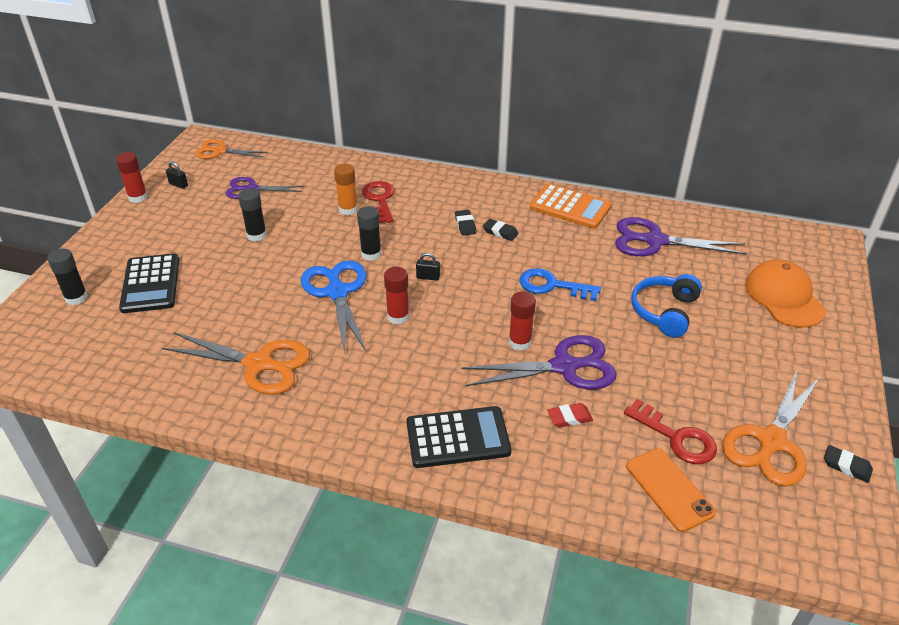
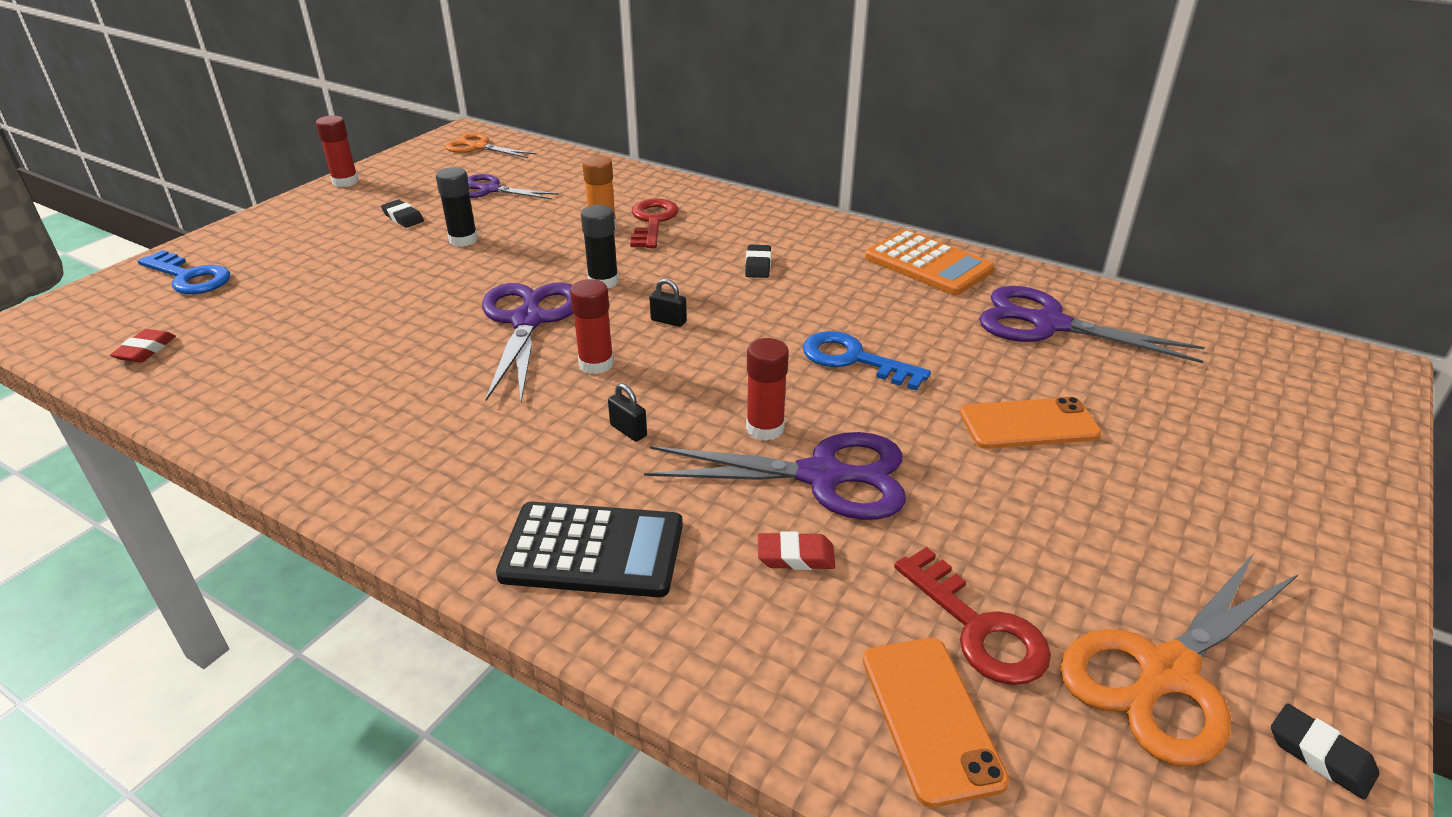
camera: 15 degrees right, 5 degrees down
black glue stick [47,248,88,305] -> blue key [138,250,230,294]
black calculator [119,253,179,313] -> none
orange scissors [162,332,310,395] -> none
black padlock [166,161,188,189] -> black padlock moved to [608,383,647,442]
blue scissors [301,260,367,353] -> purple scissors [482,282,573,402]
black eraser [483,219,519,241] -> black eraser moved to [381,200,424,228]
blue headphones [631,274,702,338] -> orange phone [960,397,1102,449]
orange cap [745,259,826,328] -> none
none -> red eraser [110,329,176,362]

